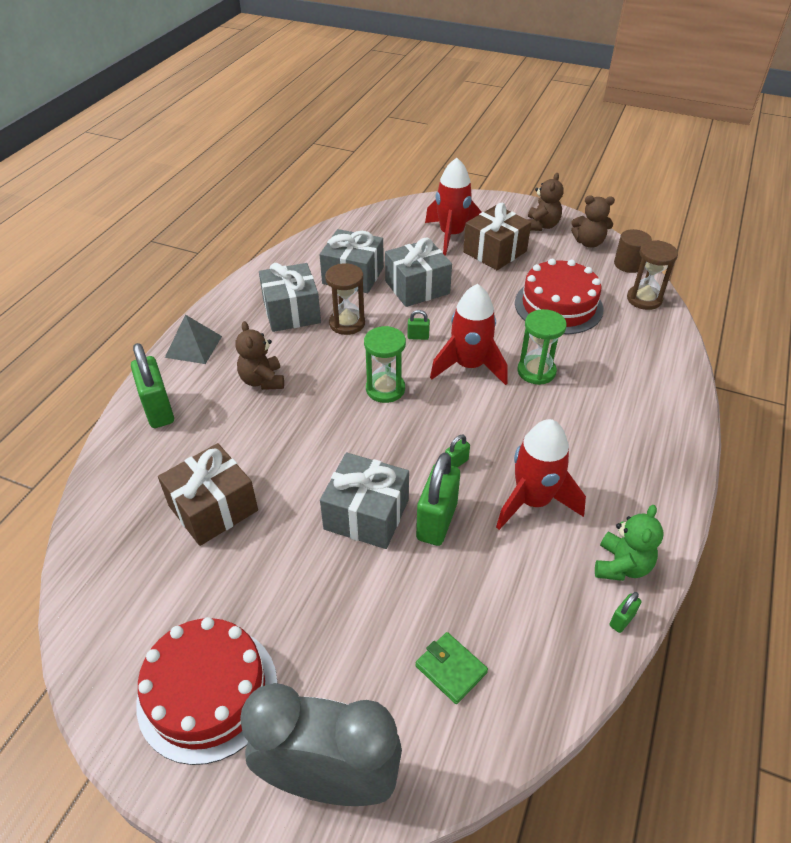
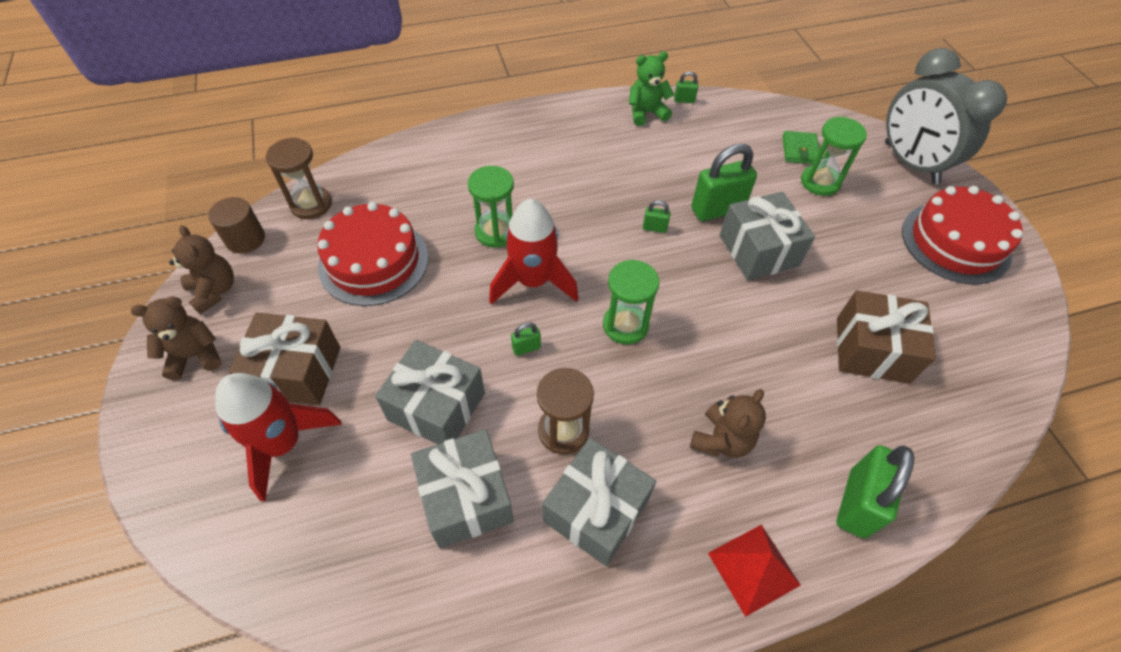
camera: 130 degrees left, 10 degrees up
grey pyramid [165,315,222,364] -> red pyramid [708,525,801,617]
green padlock [408,310,430,340] -> green padlock turned 75 degrees counterclockwise [511,322,541,356]
red rocket [496,419,586,530] -> none
none -> green hourglass [801,117,867,196]

